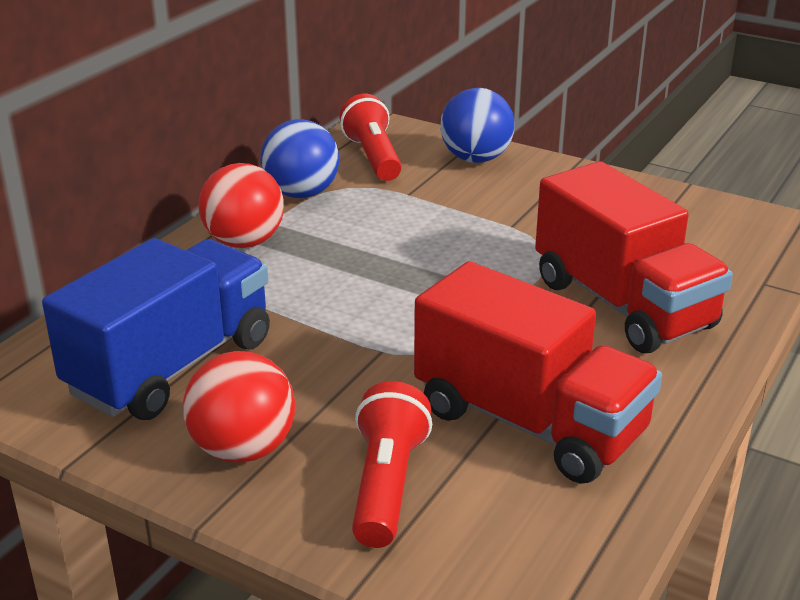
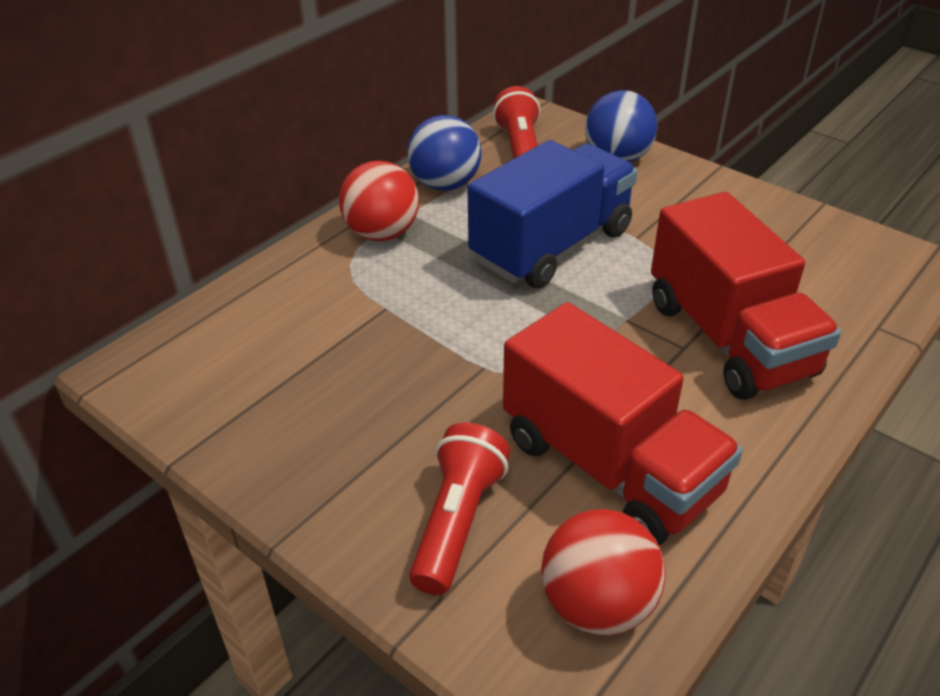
camera: 10 degrees right, 10 degrees up
blue truck [42,238,270,420] -> blue truck moved to [468,140,638,288]
red ball [183,351,295,463] -> red ball moved to [541,509,666,635]

